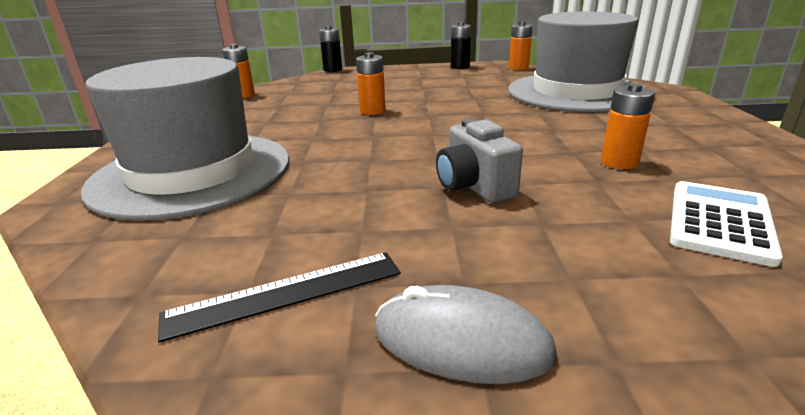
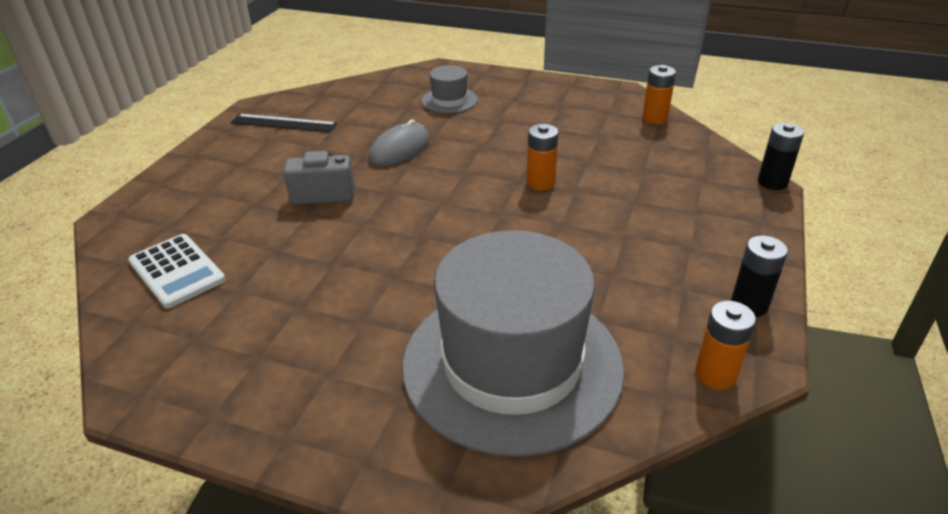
camera: 110 degrees right, 10 degrees up
grey hat [81,57,290,221] -> grey hat [422,65,478,113], size x0.43
black ruler [158,252,401,343] -> black ruler turned 75 degrees counterclockwise [231,114,337,132]
grey mouse [375,285,557,384] -> grey mouse moved to [369,119,430,166]
orange battery [601,83,655,169] -> none

